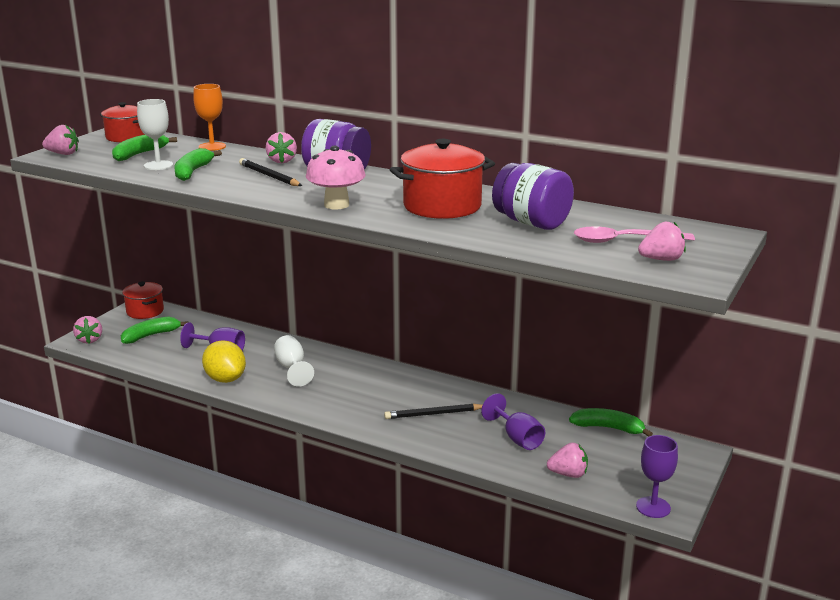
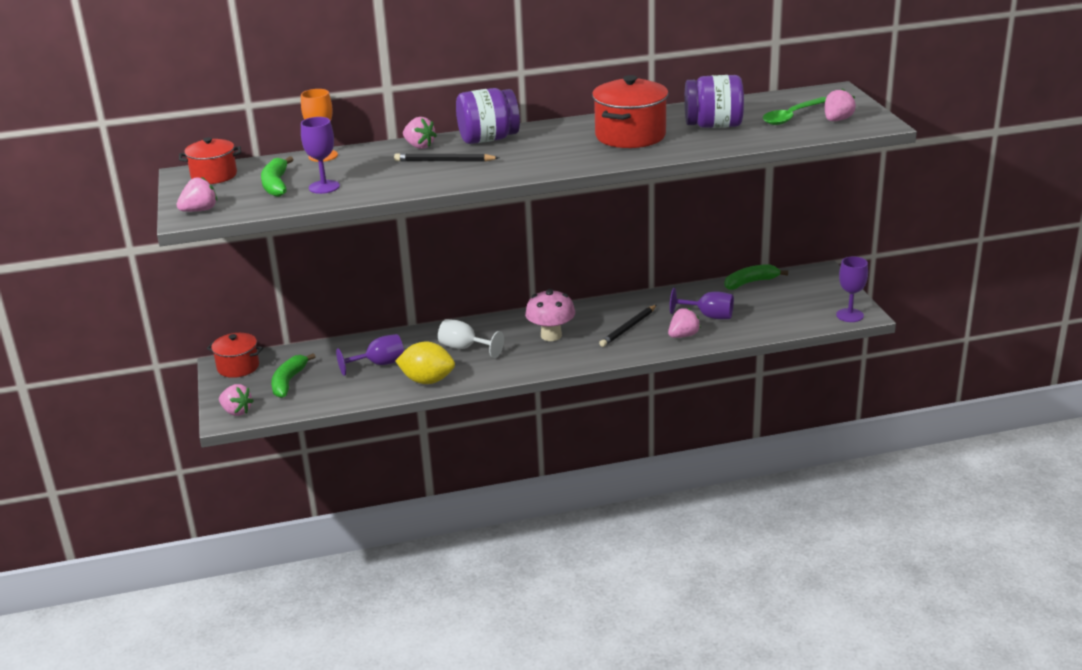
camera: 40 degrees left, 5 degrees up
white goblet [137,99,173,170] -> purple goblet [301,117,340,194]
green banana [174,148,222,181] -> none
pink mushroom [306,146,366,210] -> pink mushroom moved to [525,289,575,341]
pink strawberry [547,443,588,478] -> pink strawberry moved to [668,308,701,338]
pink spoon [574,226,695,243] -> green spoon [763,97,827,125]

